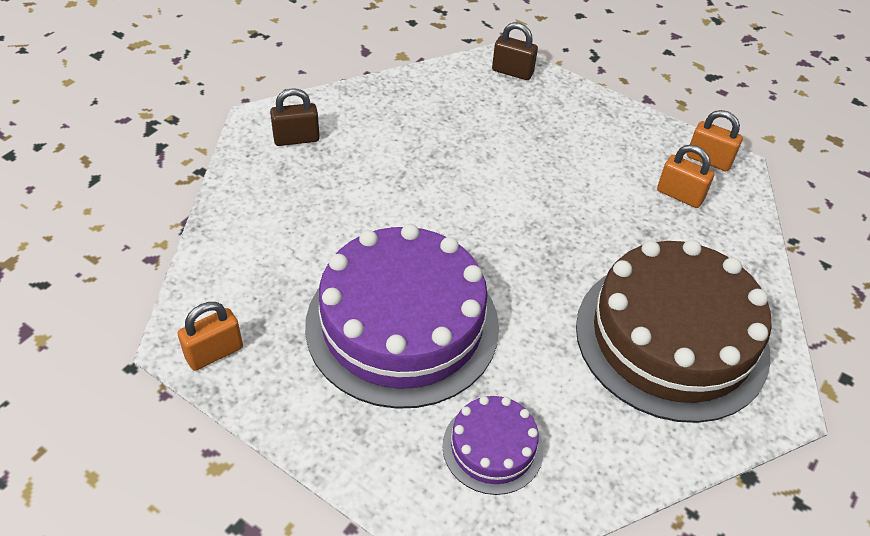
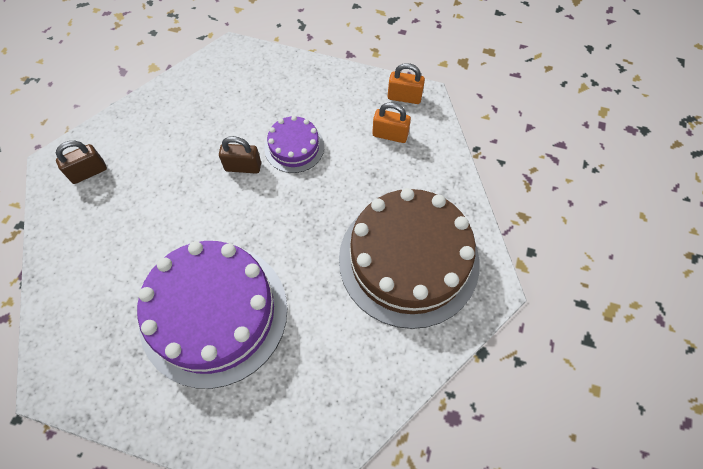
camera: 15 degrees left, 15 degrees up
orange padlock [178,302,243,371] -> none
purple cake [442,396,543,495] -> purple cake moved to [265,116,324,173]
brown padlock [492,22,538,80] -> brown padlock moved to [219,136,261,174]

